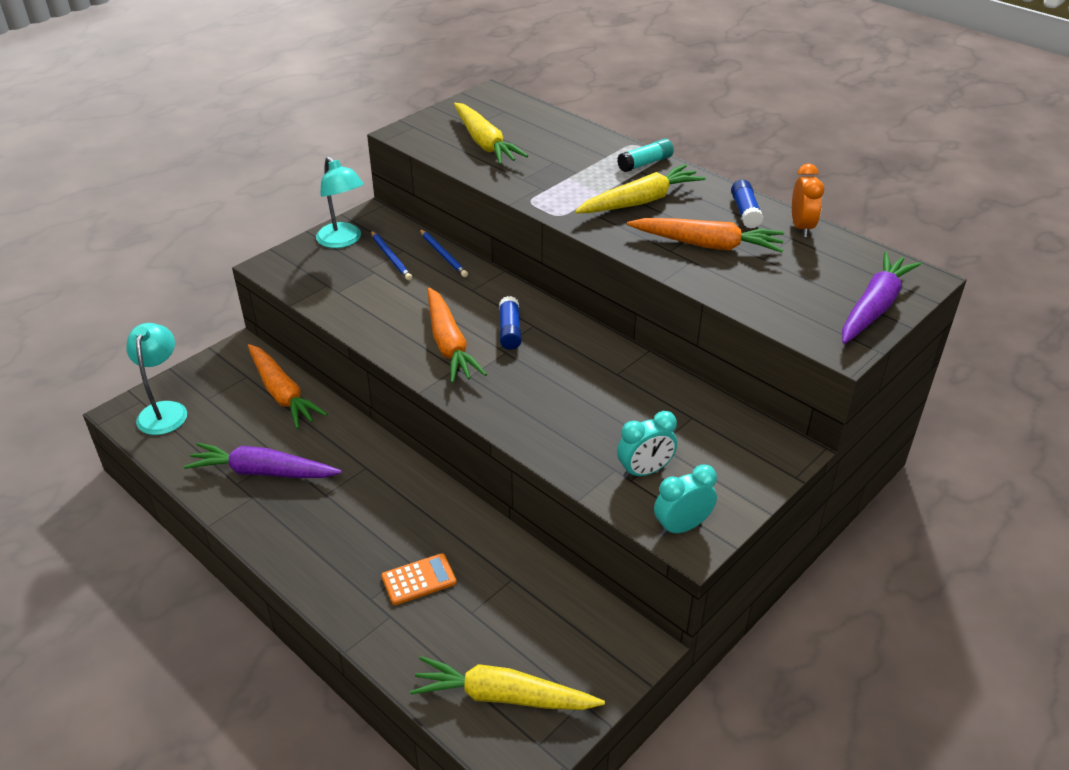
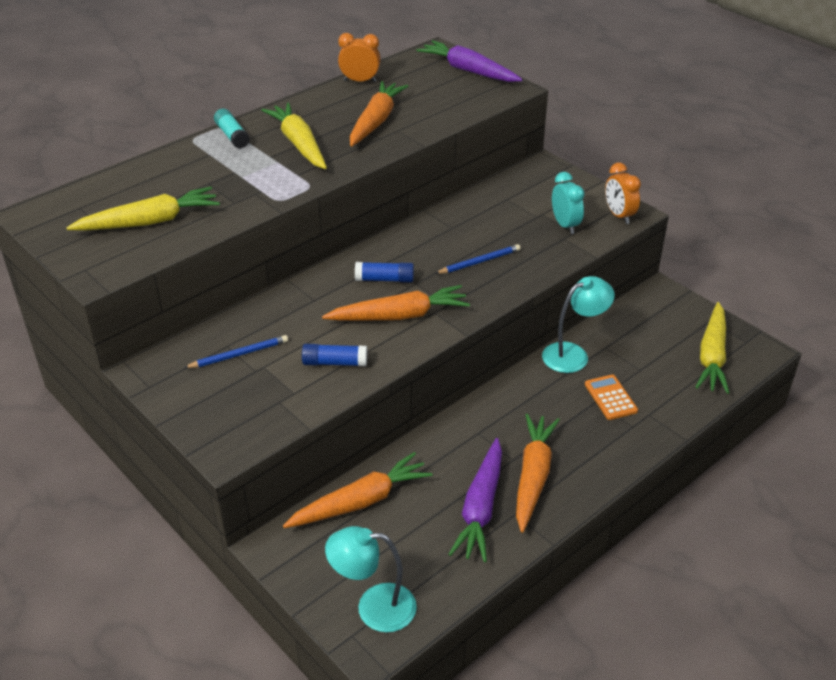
camera: 85 degrees left, 0 degrees up
turquoise lamp [316,156,364,248] -> turquoise lamp moved to [542,276,615,373]
blue pencil [420,229,468,277] -> blue pencil moved to [435,244,521,274]
turquoise clock [654,464,717,536] -> orange clock [605,163,641,224]
blue glue stick [731,180,763,229] -> blue glue stick moved to [302,344,367,366]
none -> orange carrot [516,414,560,532]

